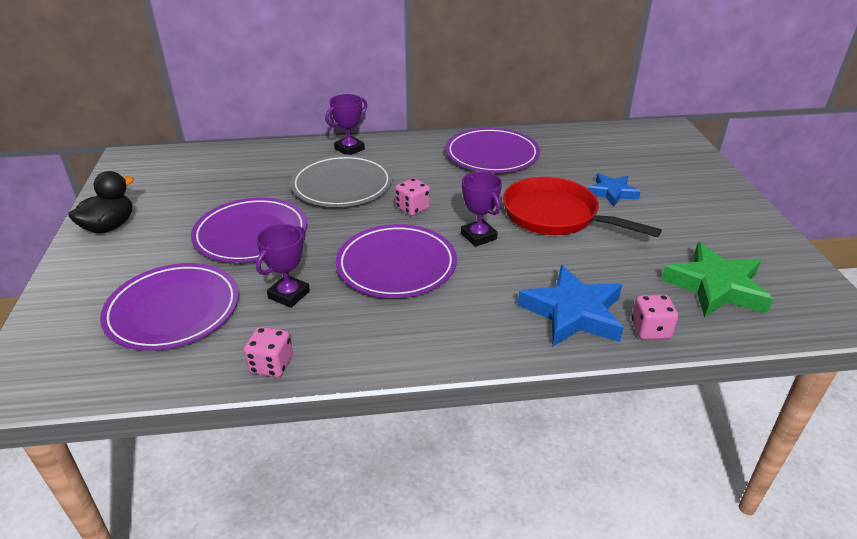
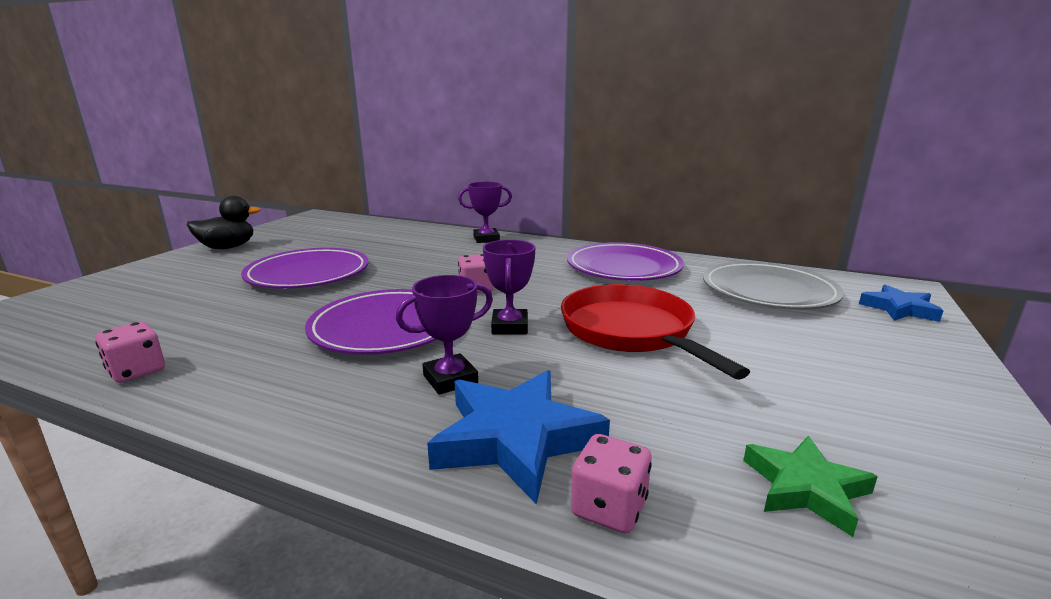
camera: 30 degrees right, 15 degrees down
purple plate [100,263,239,351] -> none
purple trophy [256,224,310,308] -> purple trophy moved to [396,275,493,395]
grey plate [290,155,393,207] -> grey plate moved to [703,261,844,310]
blue star [588,173,641,207] -> blue star moved to [859,284,944,322]
green star [661,242,773,318] -> green star [743,436,878,537], size x0.61

